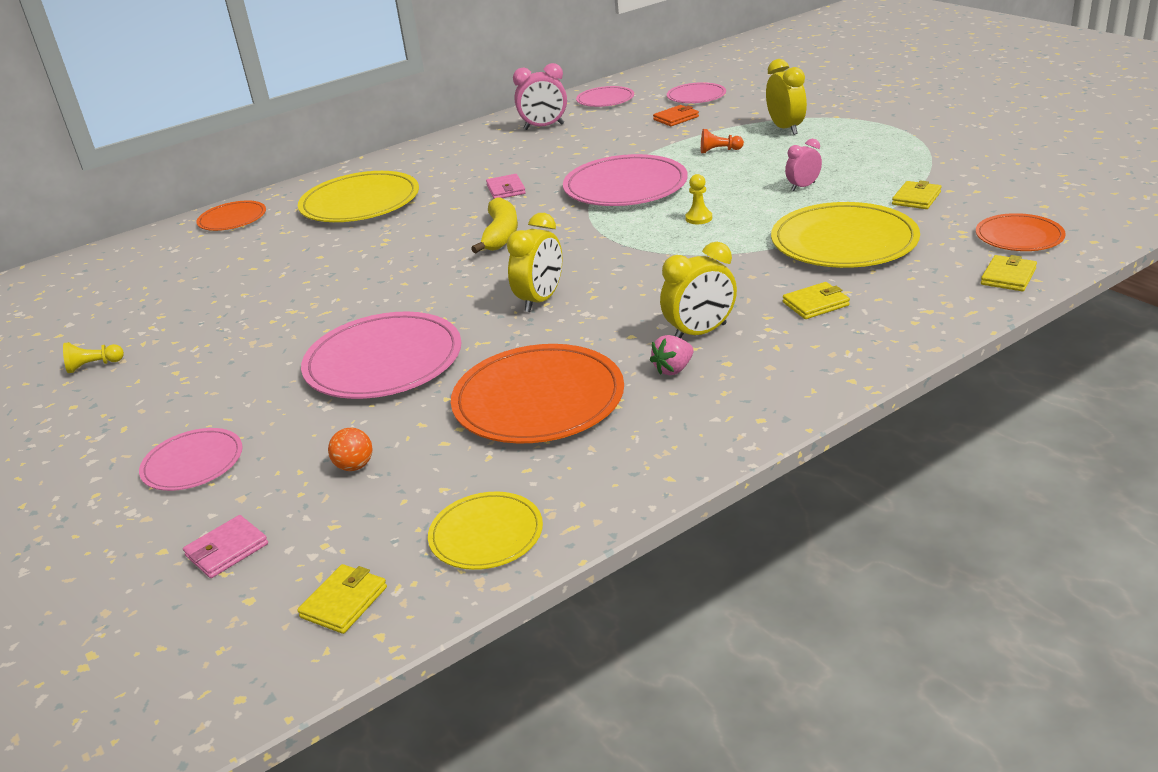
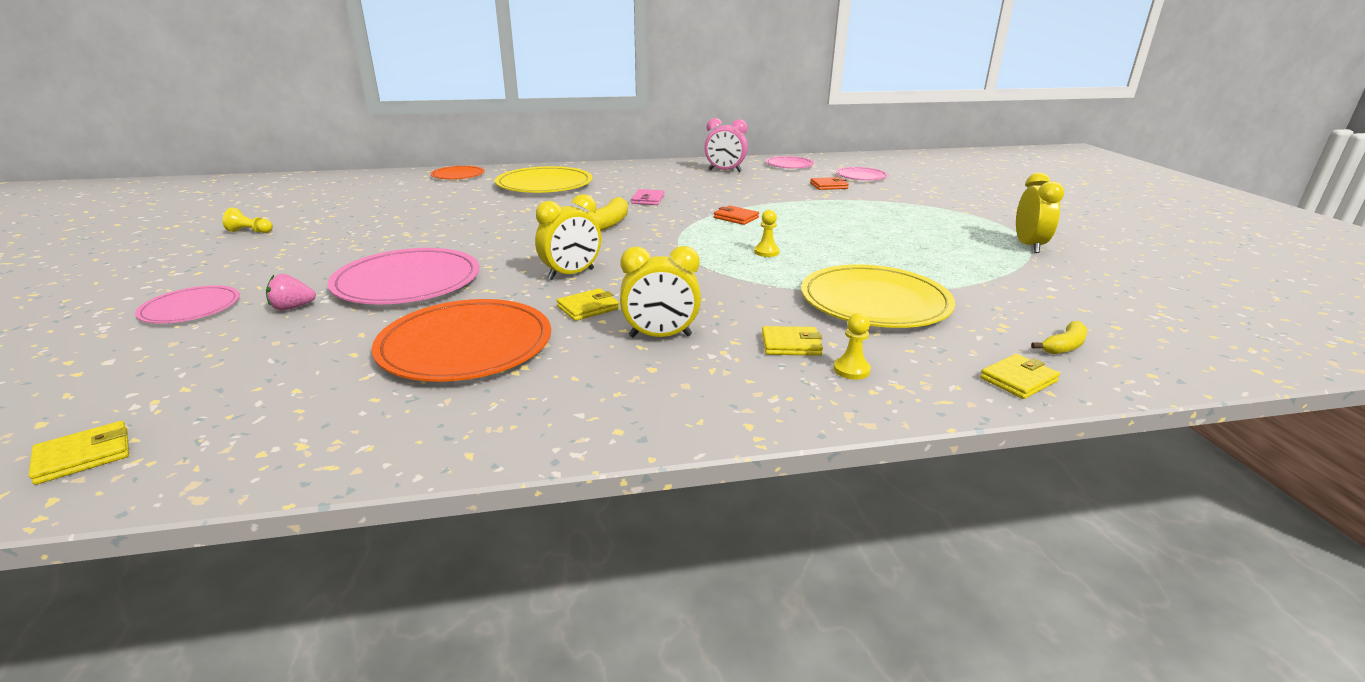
camera: 20 degrees right, 5 degrees down
pink wallet [183,515,268,578] -> none
orange ball [328,428,373,471] -> none
yellow plate [428,492,543,570] -> none
pink plate [563,154,688,206] -> orange wallet [714,206,759,225]
pink strawberry [650,335,694,375] -> pink strawberry moved to [266,274,316,311]
orange pawn [701,129,744,153] -> none
yellow clock [766,59,807,135] -> yellow clock moved to [1016,172,1064,253]
pink clock [785,139,822,191] -> none
yellow wallet [892,180,941,209] -> yellow wallet moved to [557,288,619,321]
orange plate [976,213,1065,251] -> yellow banana [1031,321,1087,354]
none -> yellow pawn [834,313,871,380]

